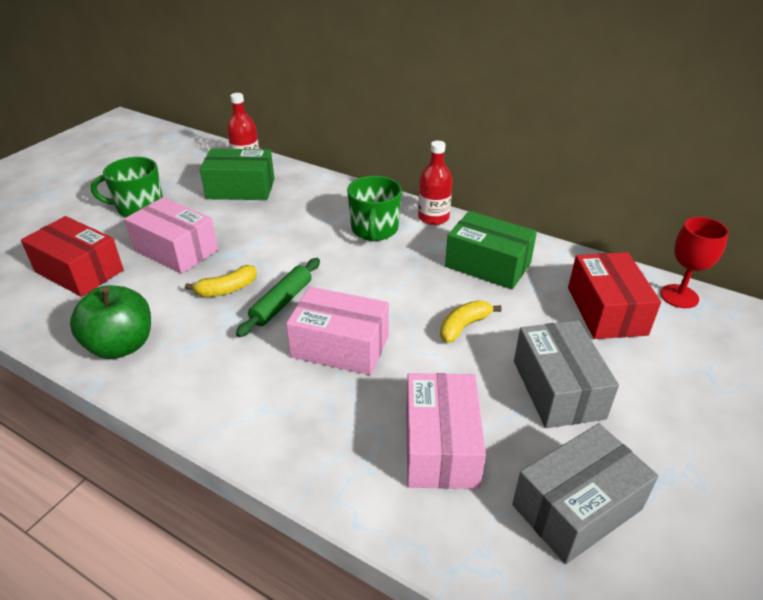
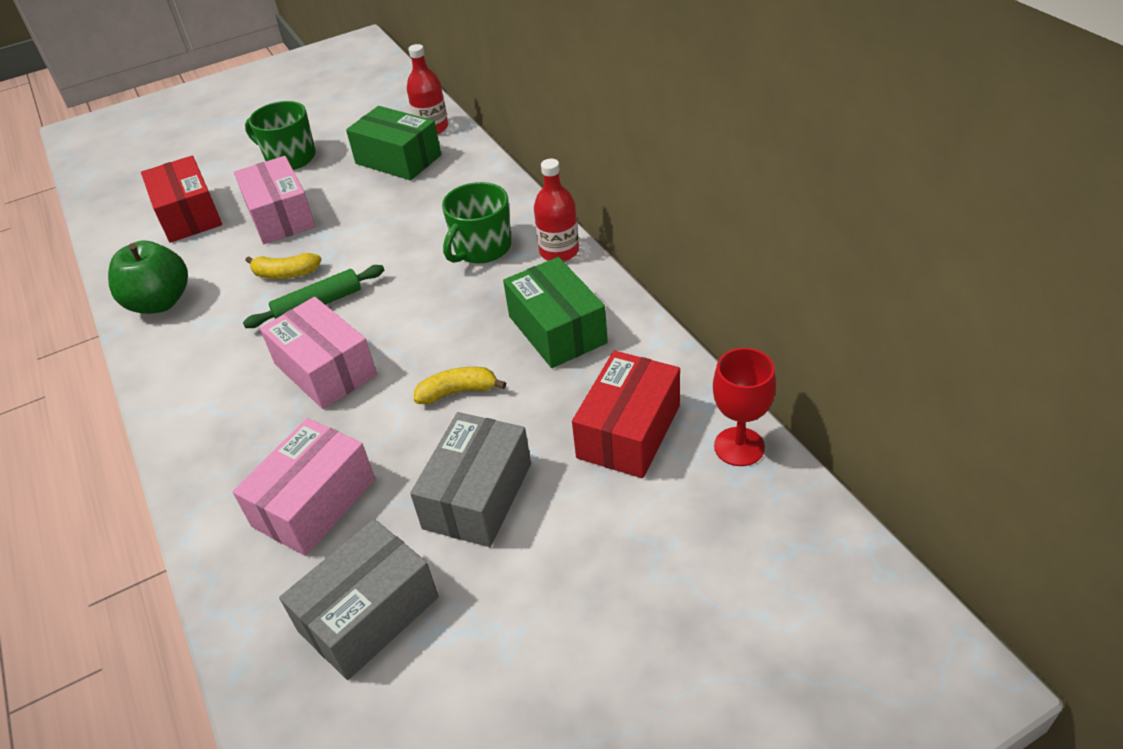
camera: 35 degrees right, 5 degrees up
grey box [512,423,659,564] -> grey box turned 45 degrees counterclockwise [279,519,439,680]

